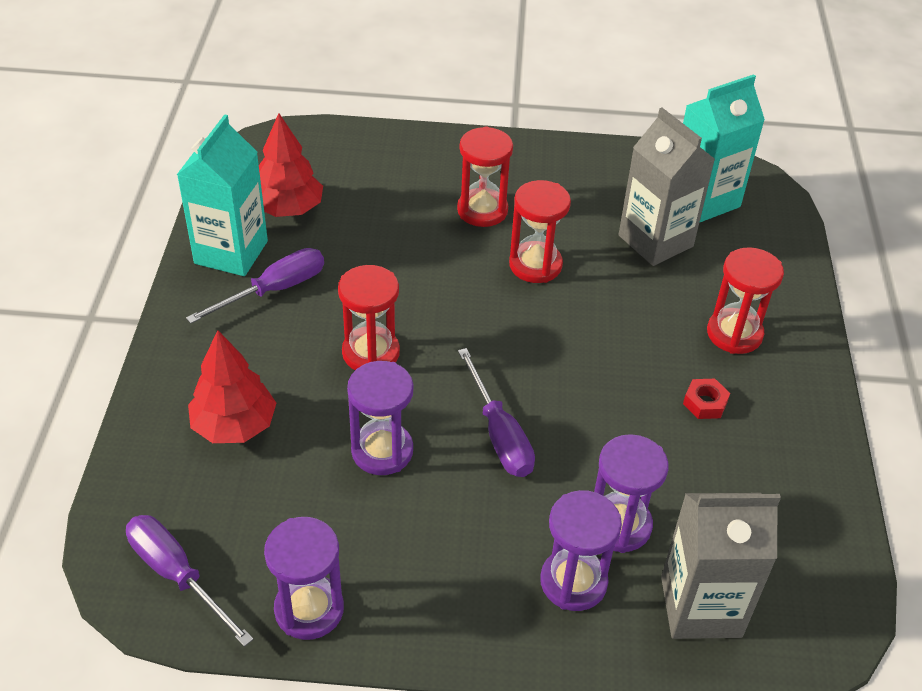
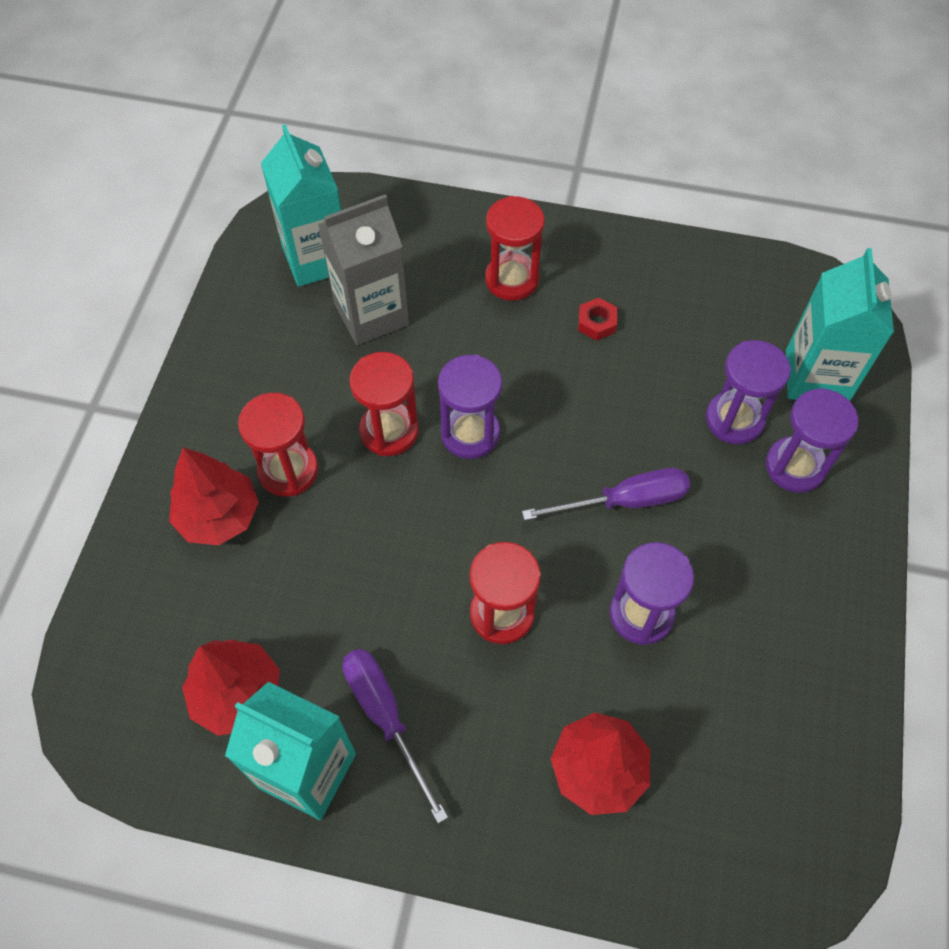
camera: 80 degrees left, 15 degrees up
purple screwdriver [126,515,253,647] -> none
purple hourglass [264,517,344,640] -> purple hourglass moved to [438,354,502,459]
grey carton [661,493,781,639] -> turquoise carton [786,248,894,401]
none -> red tree [169,447,259,545]

